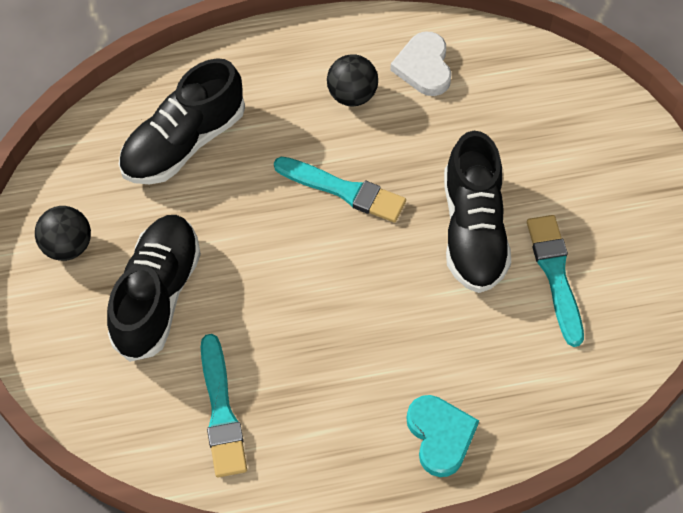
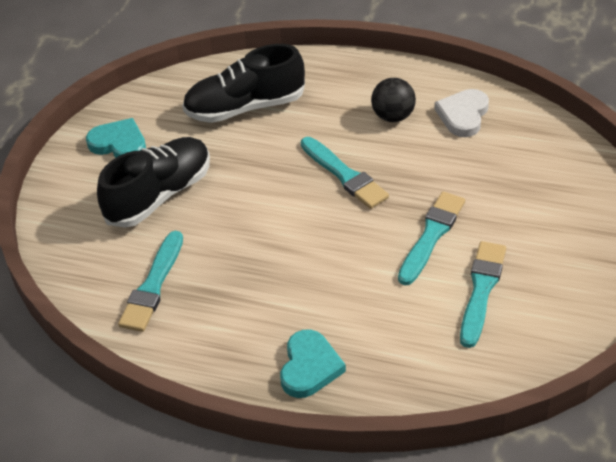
camera: 30 degrees right, 15 degrees down
black ball [35,206,91,261] -> turquoise heart [86,118,146,158]
black shoe [444,131,511,293] -> turquoise brush [398,192,465,285]

